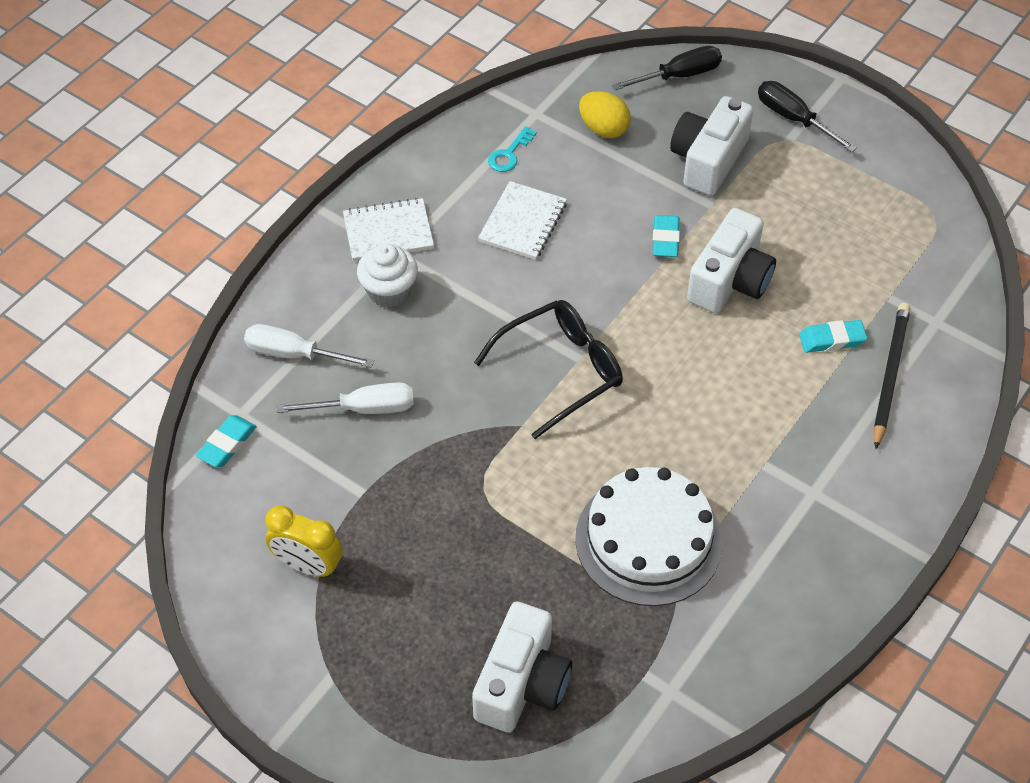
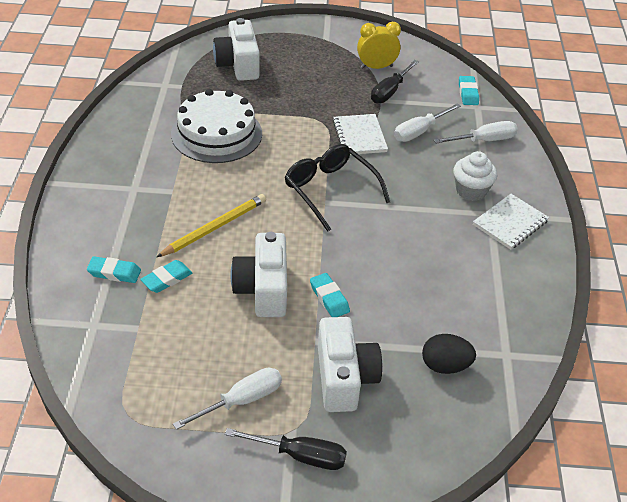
camera: 145 degrees right, 10 degrees down
black glasses [474,300,623,439] -> black glasses turned 120 degrees clockwise [285,144,390,232]
white notebook [478,181,567,260] -> white notebook moved to [333,114,388,155]
turquoise key [488,126,537,172] -> none
yellow egg [579,91,631,138] -> black egg [422,334,476,374]
black screwdriver [612,46,722,90] -> black screwdriver moved to [371,60,419,104]
black pencil [874,303,910,449] -> turquoise eraser [87,256,141,283]
none -> yellow pencil [157,194,266,257]
none -> white screwdriver [173,368,282,430]

